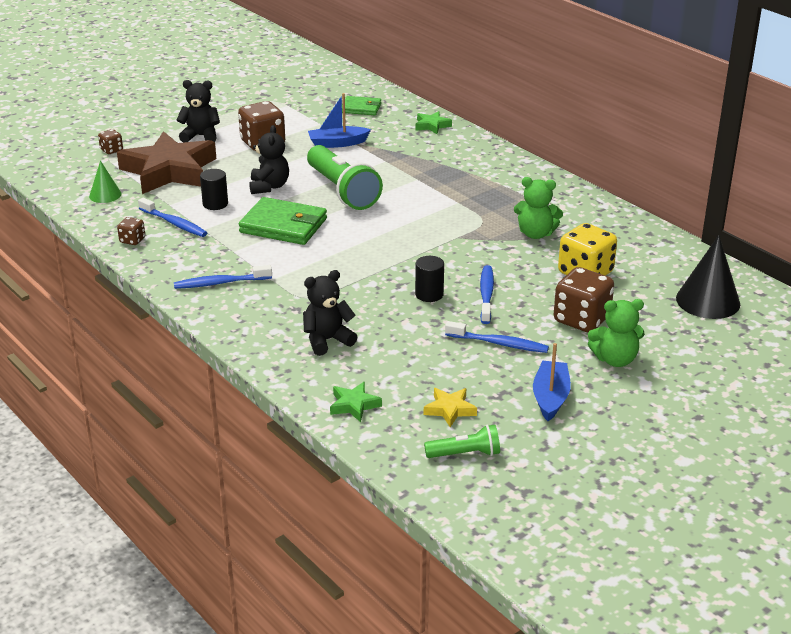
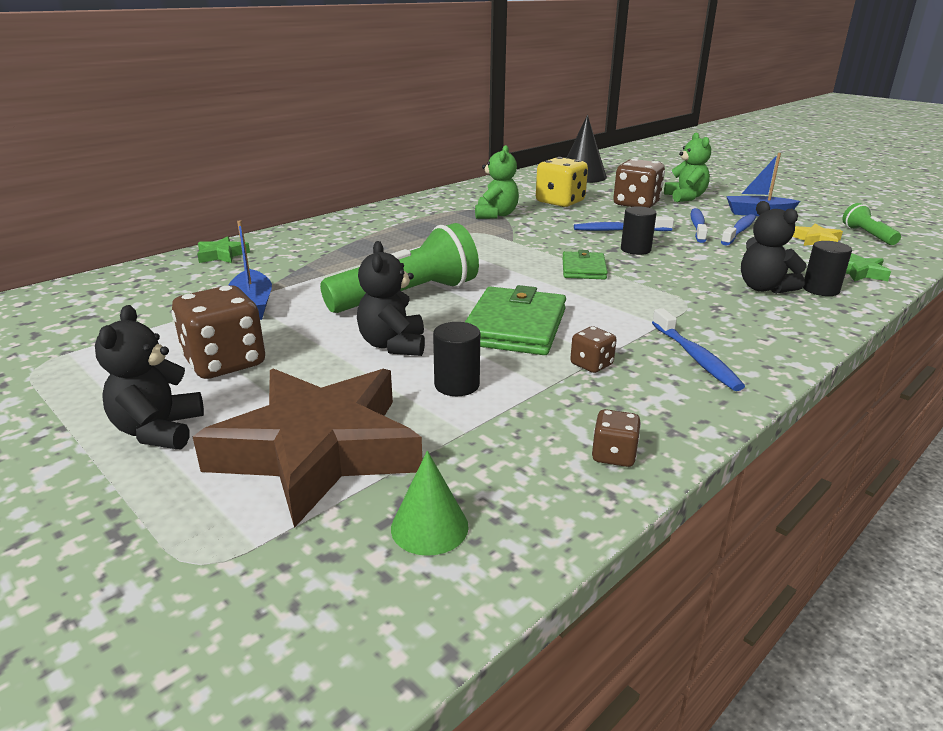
camera: 95 degrees left, 5 degrees down
brown dice [98,129,123,154] -> brown dice moved to [570,326,617,373]
blue toothbrush [138,198,207,237] -> blue toothbrush moved to [721,214,756,246]
black teddy bear [249,125,289,194] -> black teddy bear turned 90 degrees counterclockwise [357,241,425,356]
green wallet [342,96,381,115] -> green wallet moved to [563,250,608,279]
none -> black cylinder [803,241,852,296]

